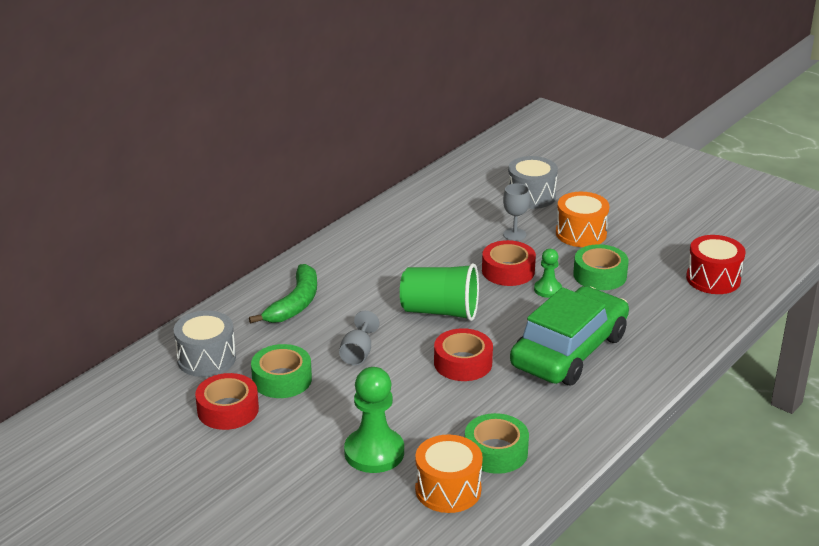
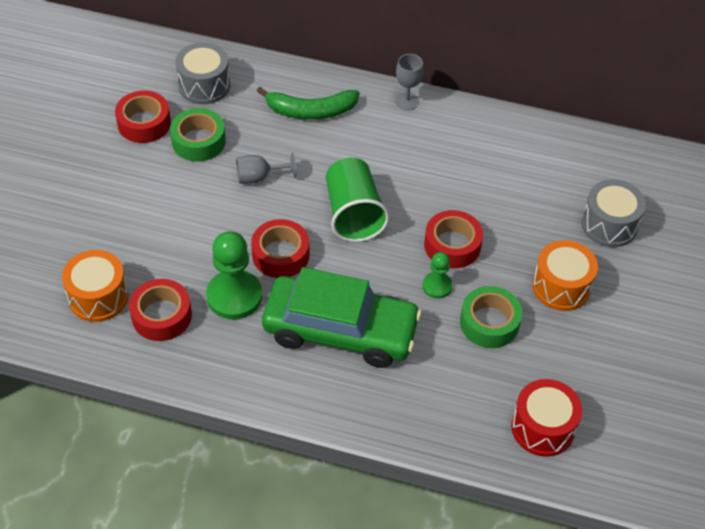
camera: 65 degrees right, 20 degrees up
green pawn [344,367,404,473] -> green pawn moved to [206,231,262,320]
green tape [465,413,529,474] -> red tape [129,279,192,341]
grey goblet [503,183,530,241] -> grey goblet moved to [395,54,424,110]

